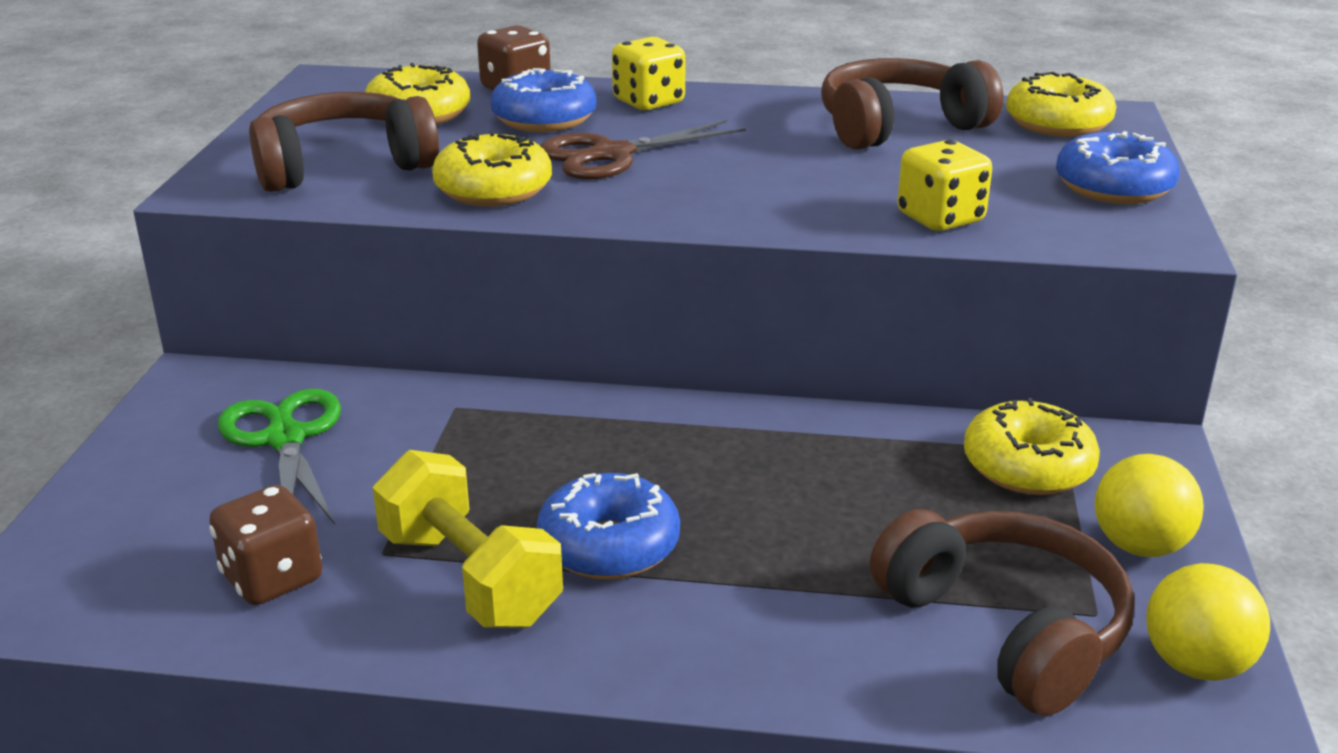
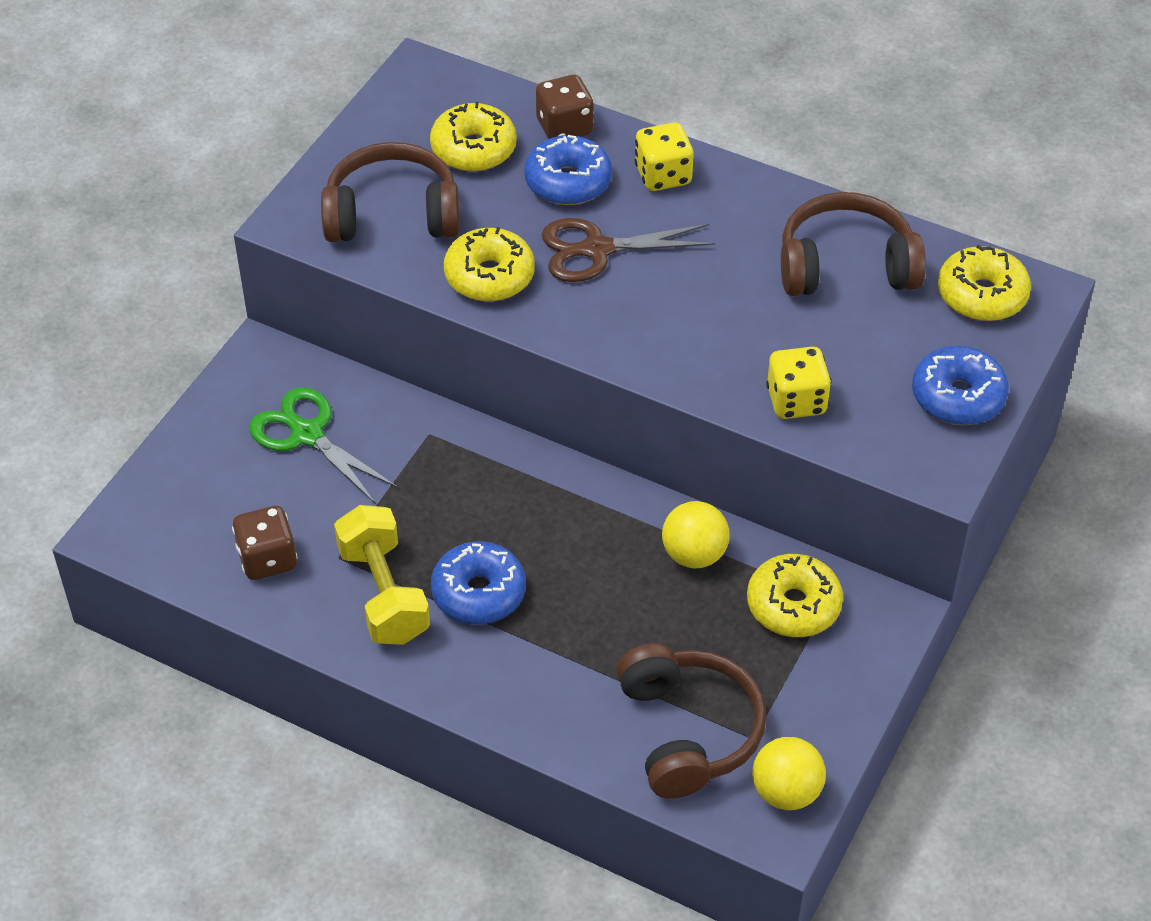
camera: 20 degrees right, 20 degrees up
green scissors [218,389,341,524] -> green scissors turned 45 degrees counterclockwise [249,387,398,504]
yellow ball [1095,454,1204,557] -> yellow ball moved to [662,501,730,568]

